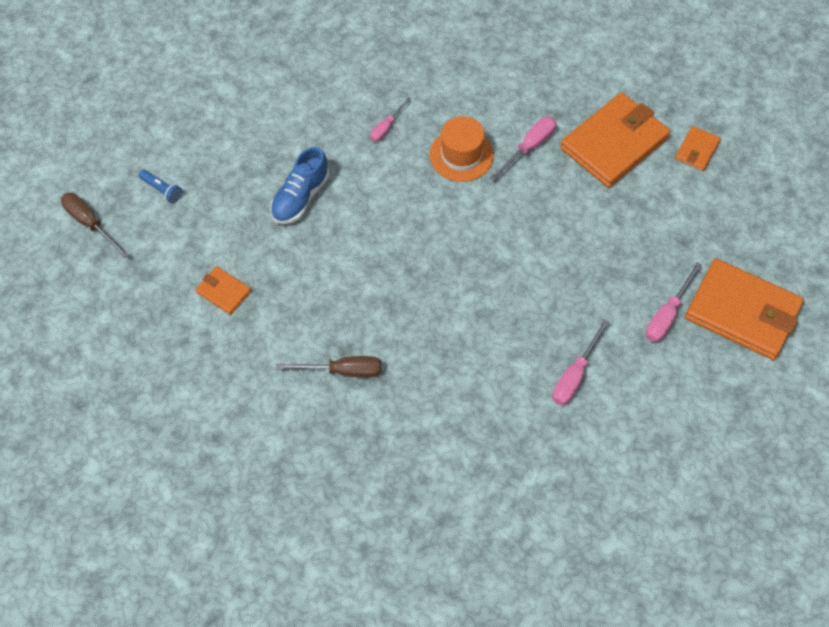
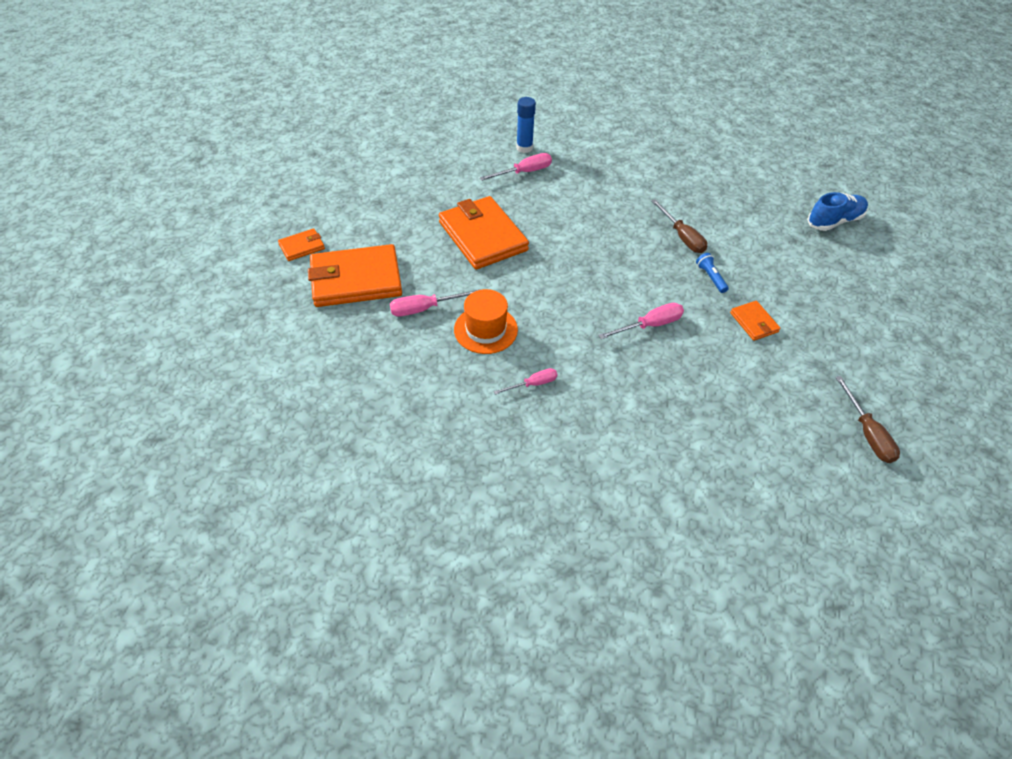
camera: 150 degrees left, 10 degrees down
blue flashlight [139,170,182,203] -> blue flashlight moved to [696,253,729,293]
blue shoe [270,147,329,224] -> blue shoe moved to [807,192,868,231]
brown screwdriver [276,356,382,377] -> brown screwdriver turned 150 degrees counterclockwise [651,199,707,253]
pink screwdriver [646,262,702,342] -> pink screwdriver moved to [598,303,684,339]
orange wallet [685,258,804,360] -> orange wallet moved to [439,196,529,269]
none -> blue glue stick [516,97,536,153]

